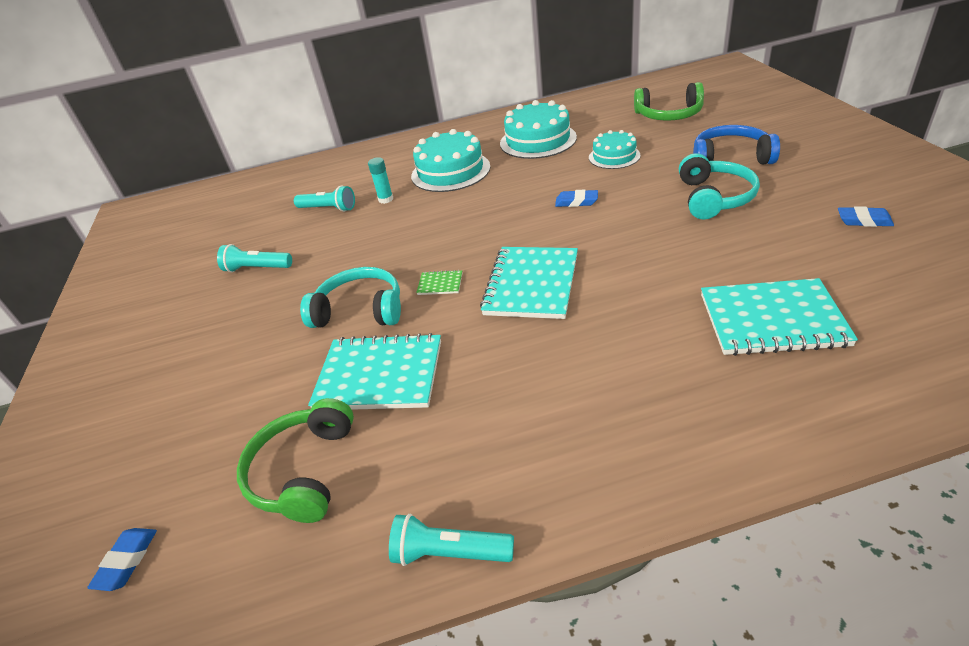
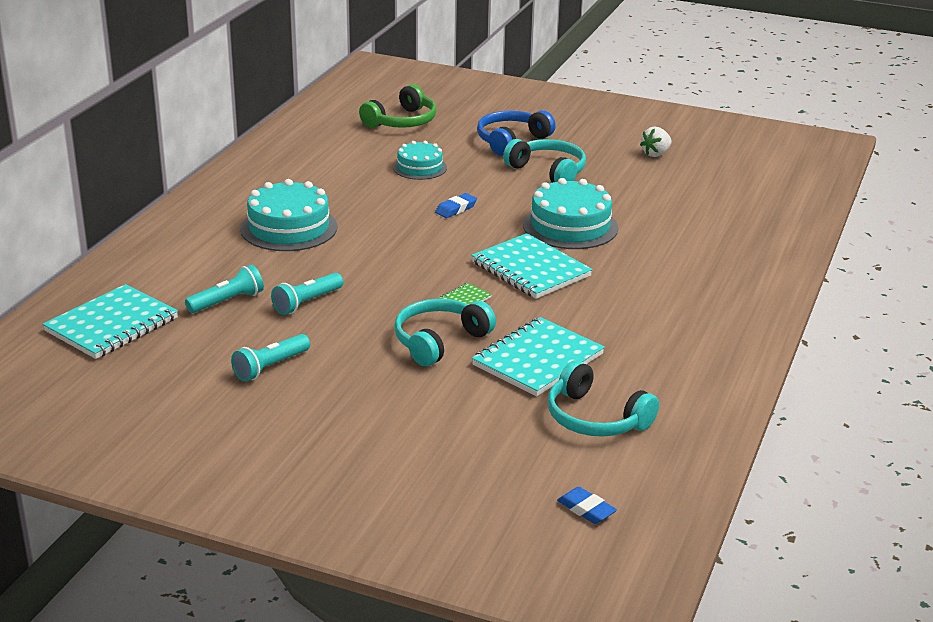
camera: 60 degrees left, 10 degrees down
green headphones [237,398,354,523] -> turquoise headphones [548,360,659,437]
turquoise glue stick [368,157,393,204] -> none
turquoise flashlight [389,514,514,566] -> turquoise flashlight moved to [271,273,343,315]
turquoise cake [500,100,577,159] -> turquoise cake moved to [523,178,618,249]
turquoise notebook [701,278,858,356] -> turquoise notebook moved to [42,284,178,359]
blue eraser [838,206,894,227] -> white strawberry [640,127,672,157]

